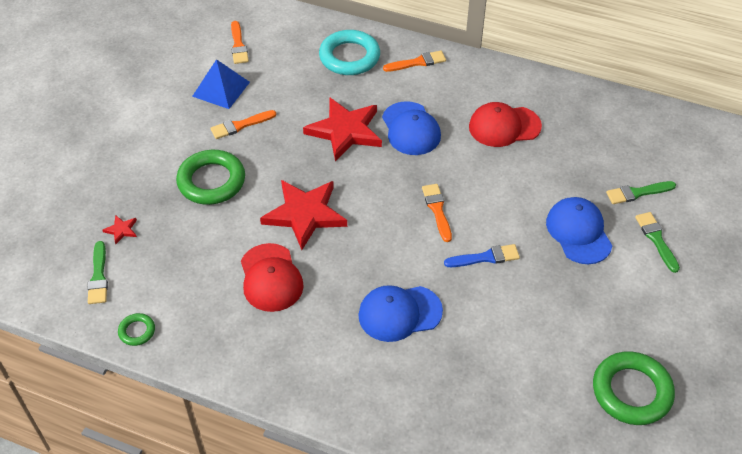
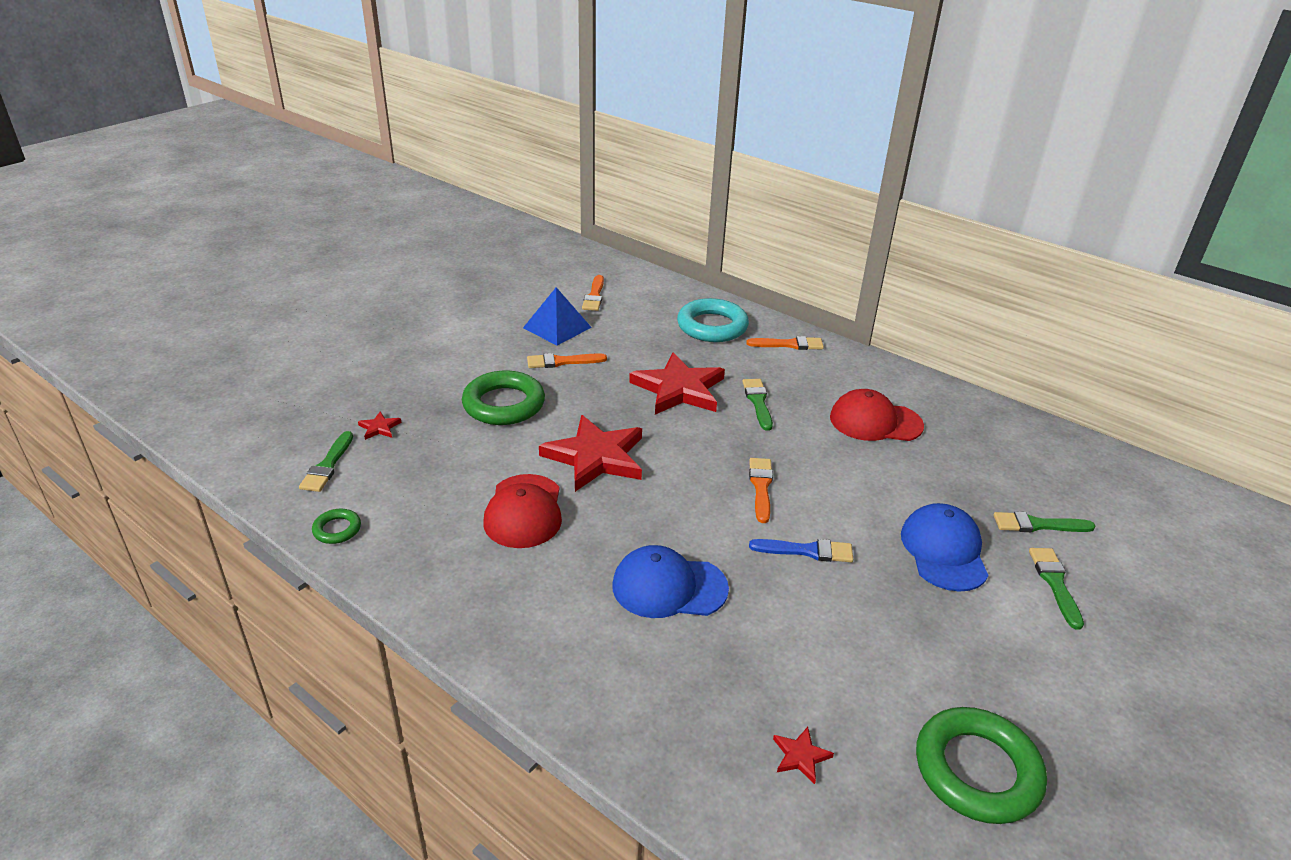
camera: 15 degrees right, 15 degrees down
blue cap [382,101,441,155] -> green brush [742,379,773,431]
none -> red star [773,727,834,784]

